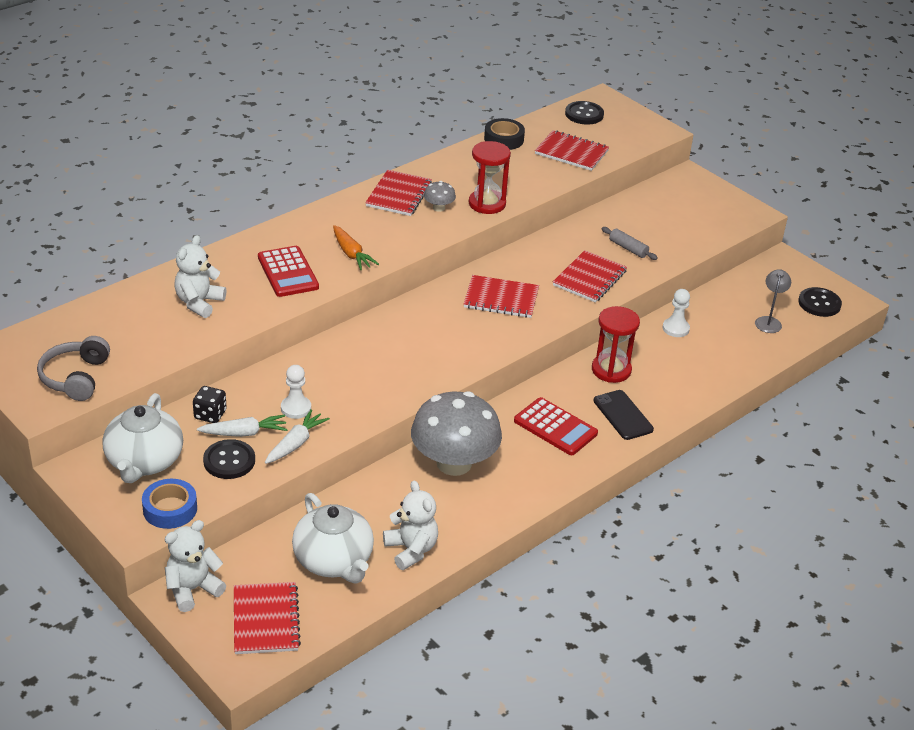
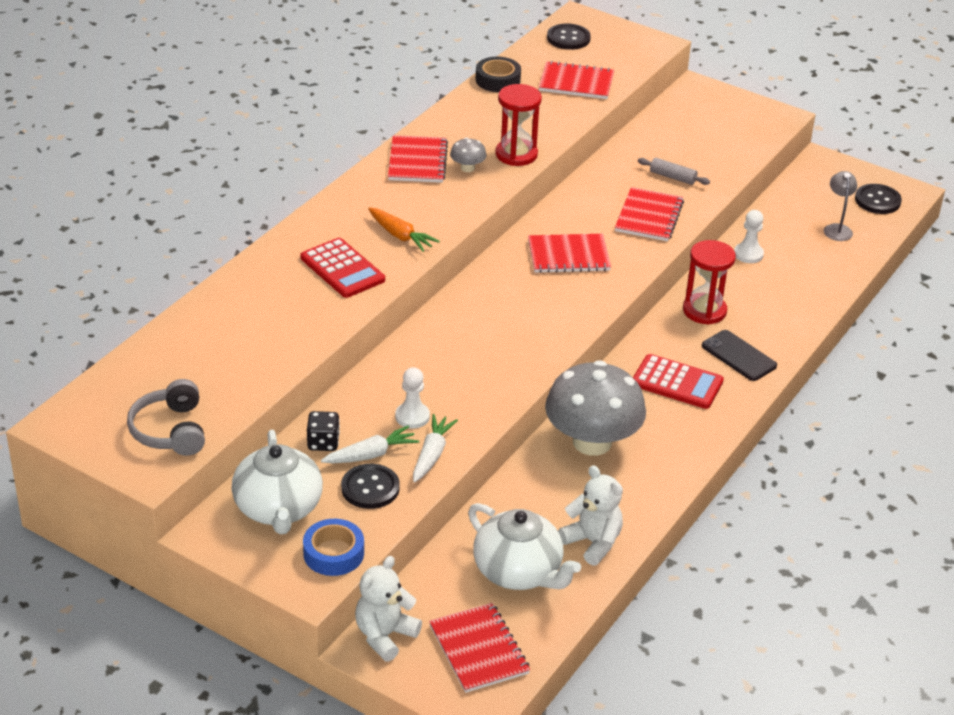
camera: 15 degrees left, 0 degrees up
white teddy bear [174,235,226,318] -> none

